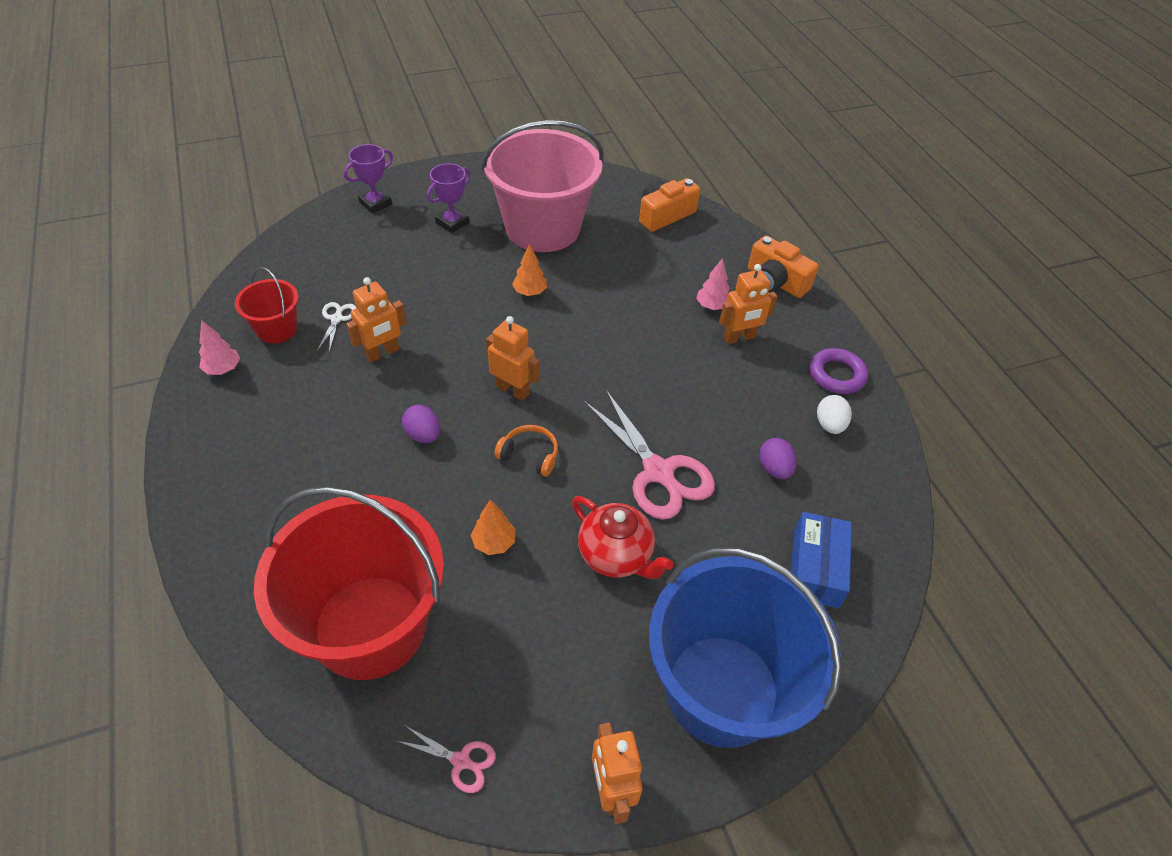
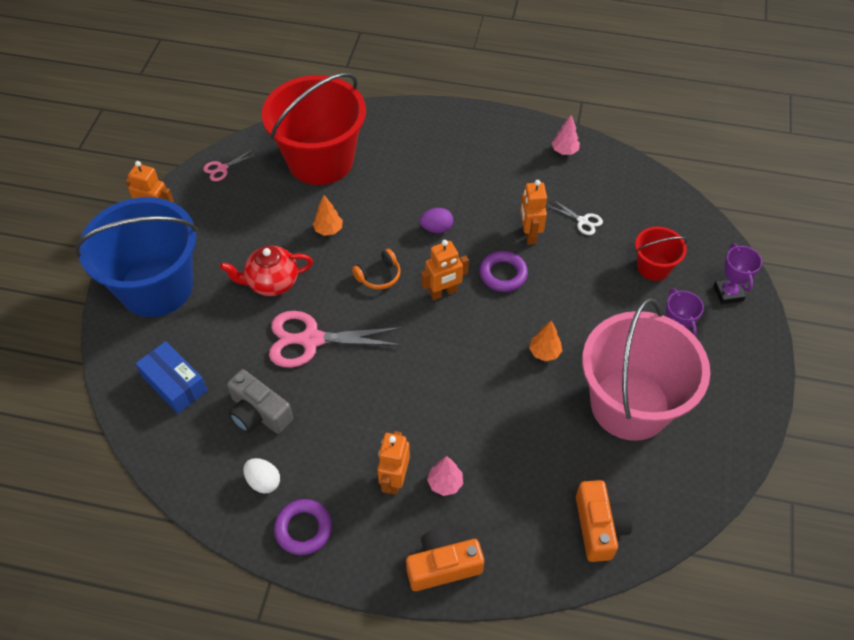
camera: 125 degrees right, 5 degrees up
red bucket [235,267,299,343] -> red bucket moved to [635,227,687,281]
purple egg [759,438,797,479] -> grey camera [227,369,293,434]
none -> purple ring [480,251,528,292]

